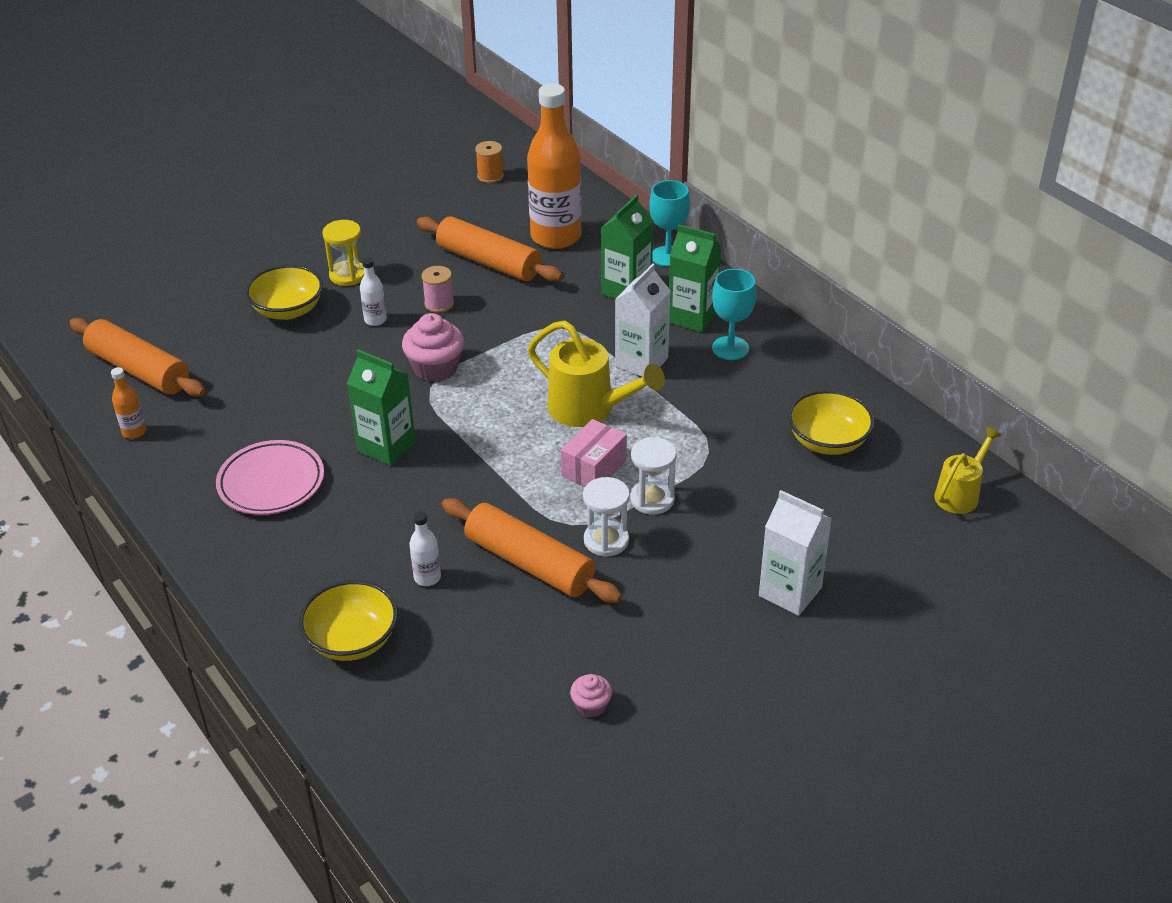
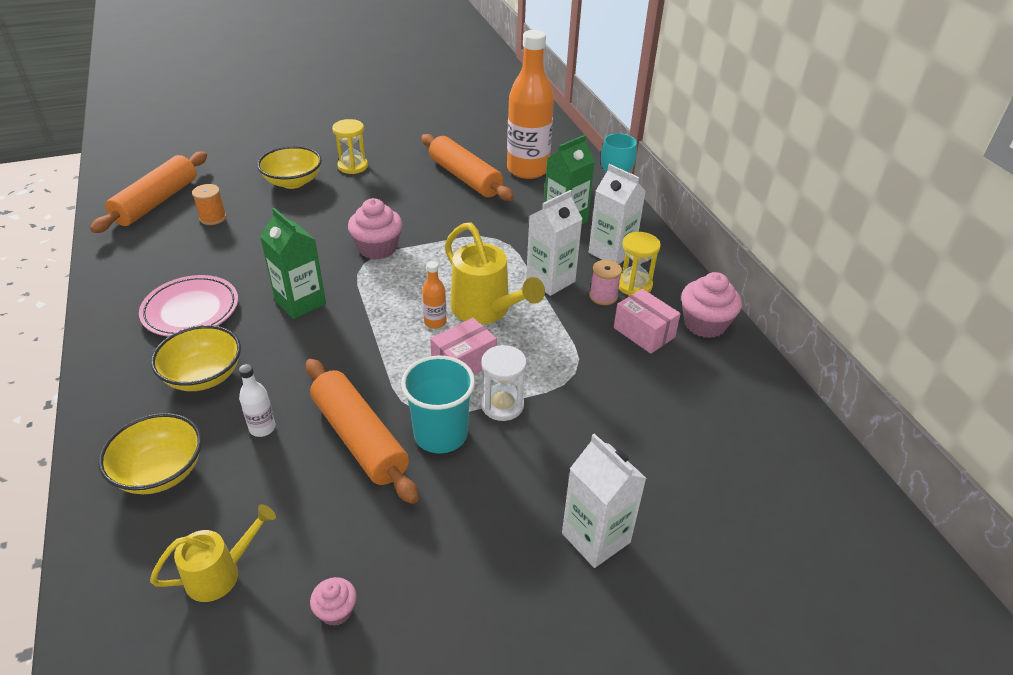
camera: 15 degrees right, 0 degrees up
orange rolling pin [69,318,206,397] -> orange rolling pin turned 60 degrees clockwise [90,152,207,233]
orange bottle [111,367,147,439] -> orange bottle moved to [422,261,447,329]
white bottle [360,257,387,326] -> none
pink spool [422,266,454,313] -> pink spool moved to [589,260,622,305]
orange spool [475,141,504,183] -> orange spool moved to [192,184,226,225]
white hourglass [583,477,630,557] -> turquoise cup [401,355,475,454]
green carton [669,225,721,332] -> white carton [589,164,646,264]
turquoise goblet [712,269,756,360] -> yellow hourglass [619,232,661,296]
yellow bowl [788,390,875,455] -> yellow bowl moved to [151,325,241,391]
yellow watering can [934,427,1001,514] -> yellow watering can moved to [150,504,276,602]
none -> pink box [614,289,681,354]
none -> pink cupcake [681,272,742,338]

